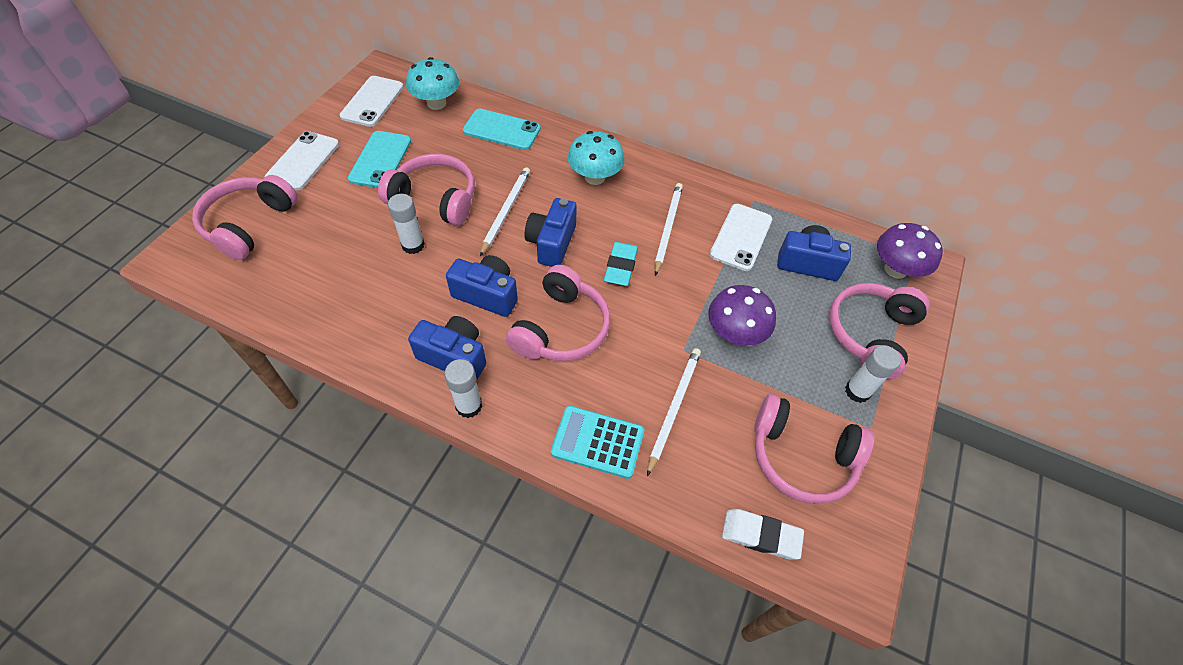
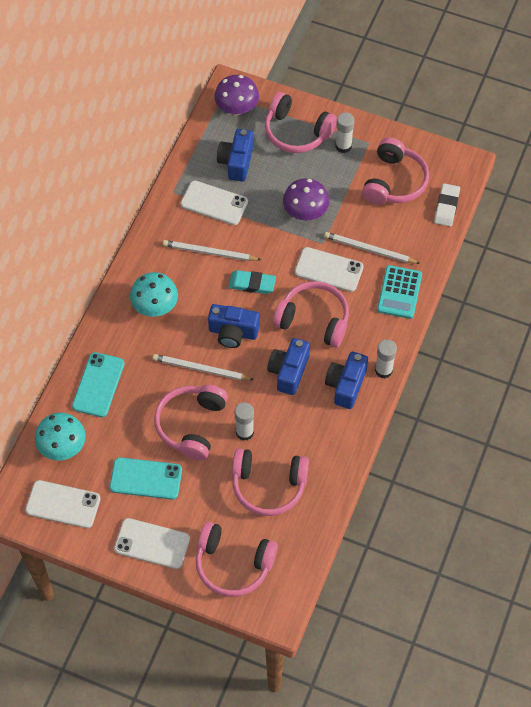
camera: 90 degrees left, 5 degrees up
none -> pink headphones [232,448,309,516]
none -> white phone [295,247,363,292]

